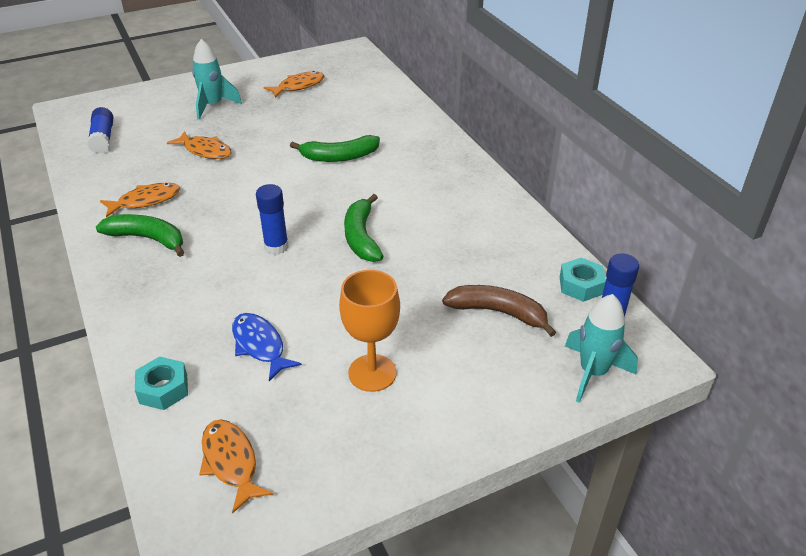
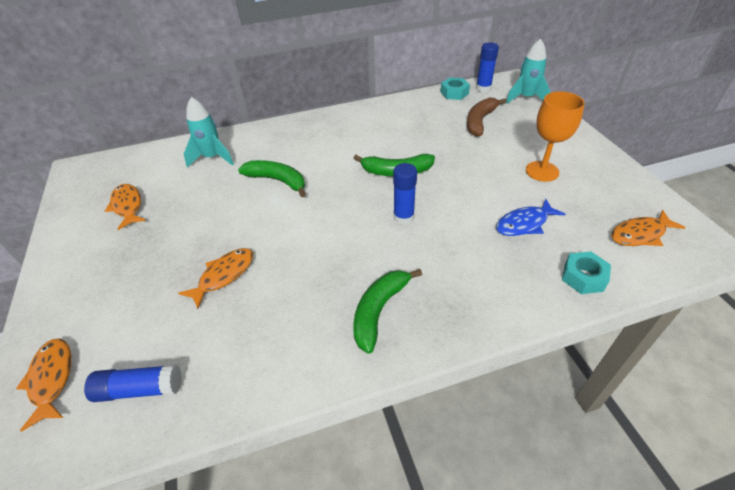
camera: 80 degrees left, 5 degrees up
orange fish [100,183,180,218] -> orange fish moved to [16,339,71,432]
turquoise rocket [192,39,242,120] -> turquoise rocket moved to [184,97,234,168]
green banana [290,135,380,162] -> green banana turned 60 degrees counterclockwise [238,160,306,197]

